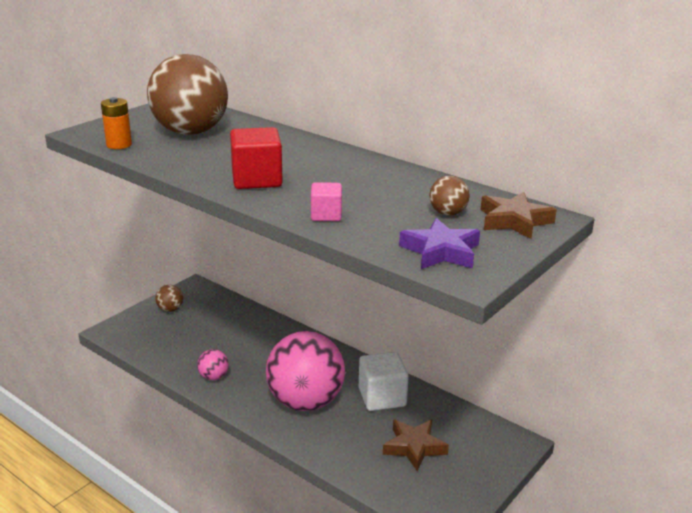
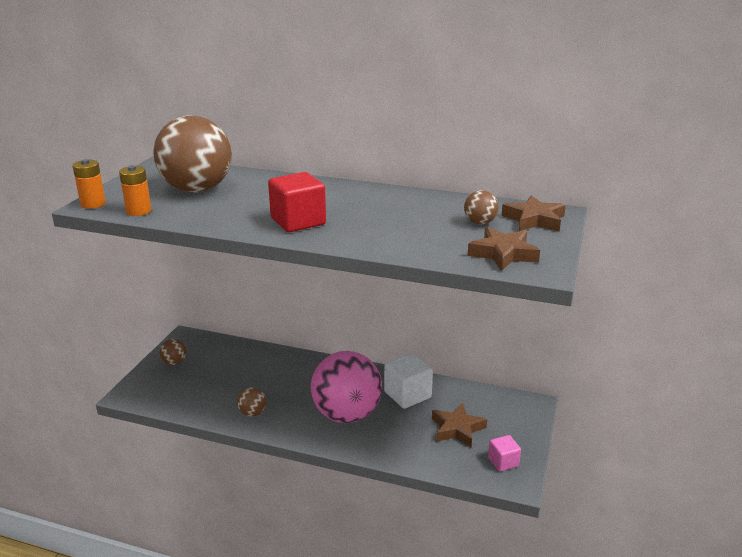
camera: 20 degrees left, 0 degrees up
pink ball [197,349,229,380] -> brown ball [237,387,266,417]
pink cube [311,182,342,221] -> pink cube moved to [488,435,521,472]
purple star [399,218,480,269] -> brown star [467,227,540,271]
none -> orange battery [72,159,106,209]

